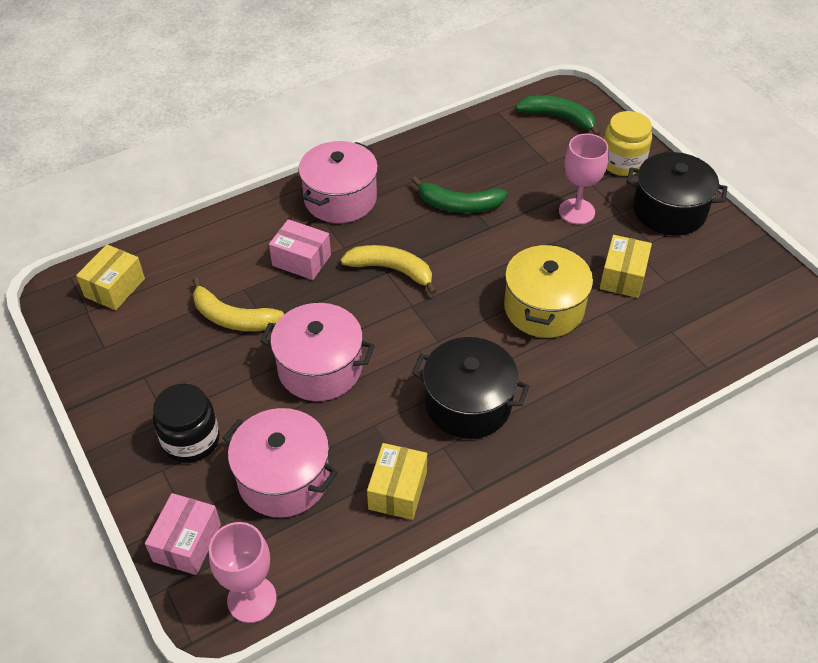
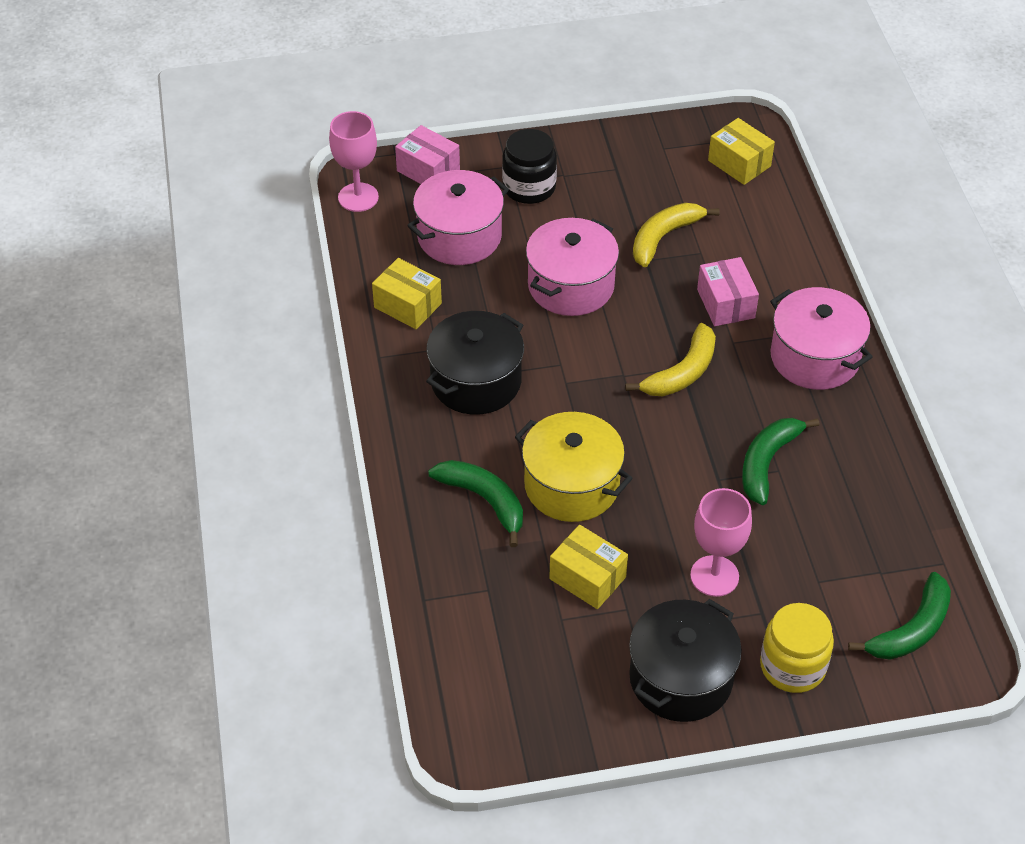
camera: 110 degrees right, 0 degrees up
pink box [269,219,331,280] -> pink box turned 60 degrees counterclockwise [697,257,759,326]
none -> green banana [428,460,523,547]

